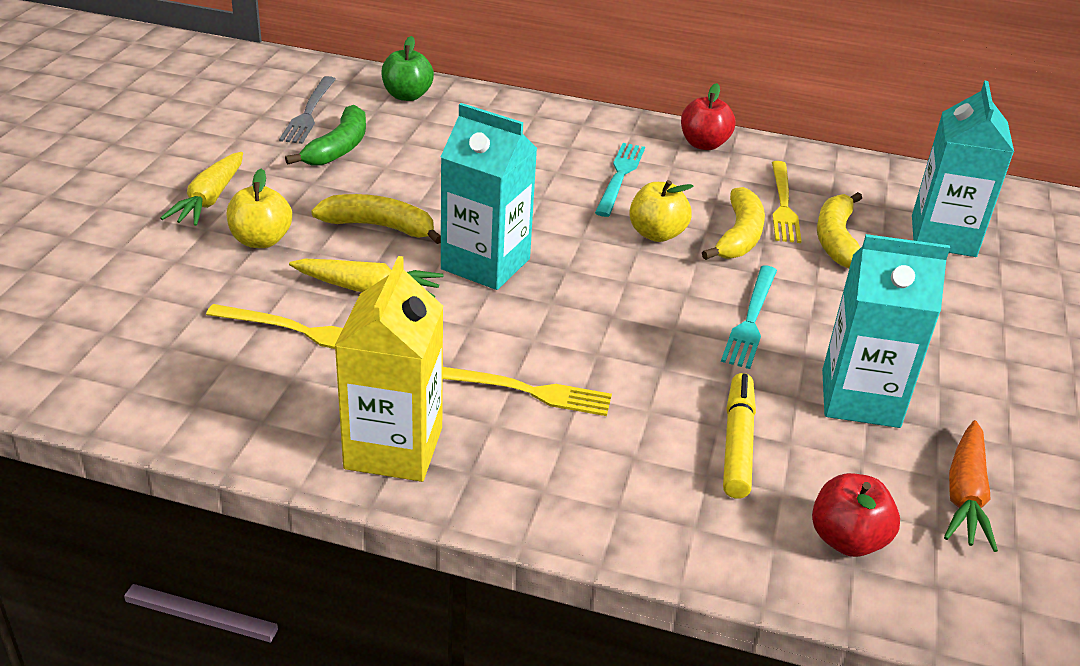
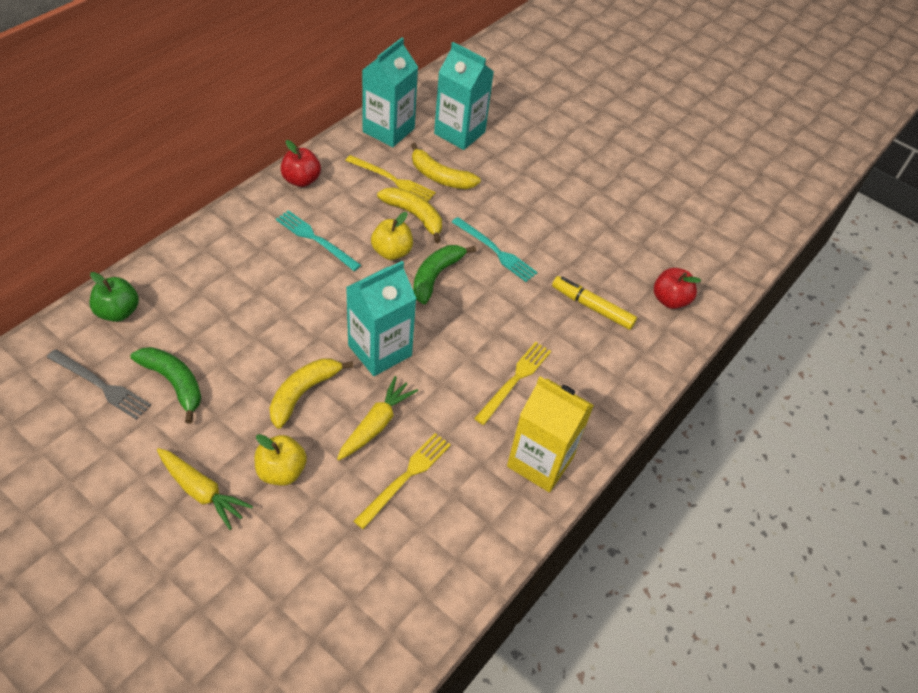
camera: 70 degrees left, 15 degrees up
turquoise carton [822,234,950,428] -> turquoise carton moved to [362,38,418,147]
orange carrot [944,420,998,552] -> none
none -> green banana [413,245,476,304]

